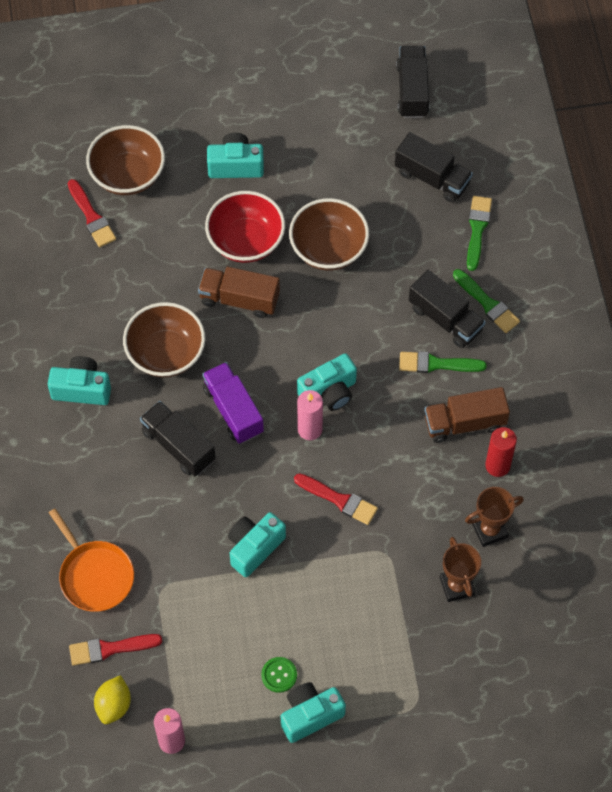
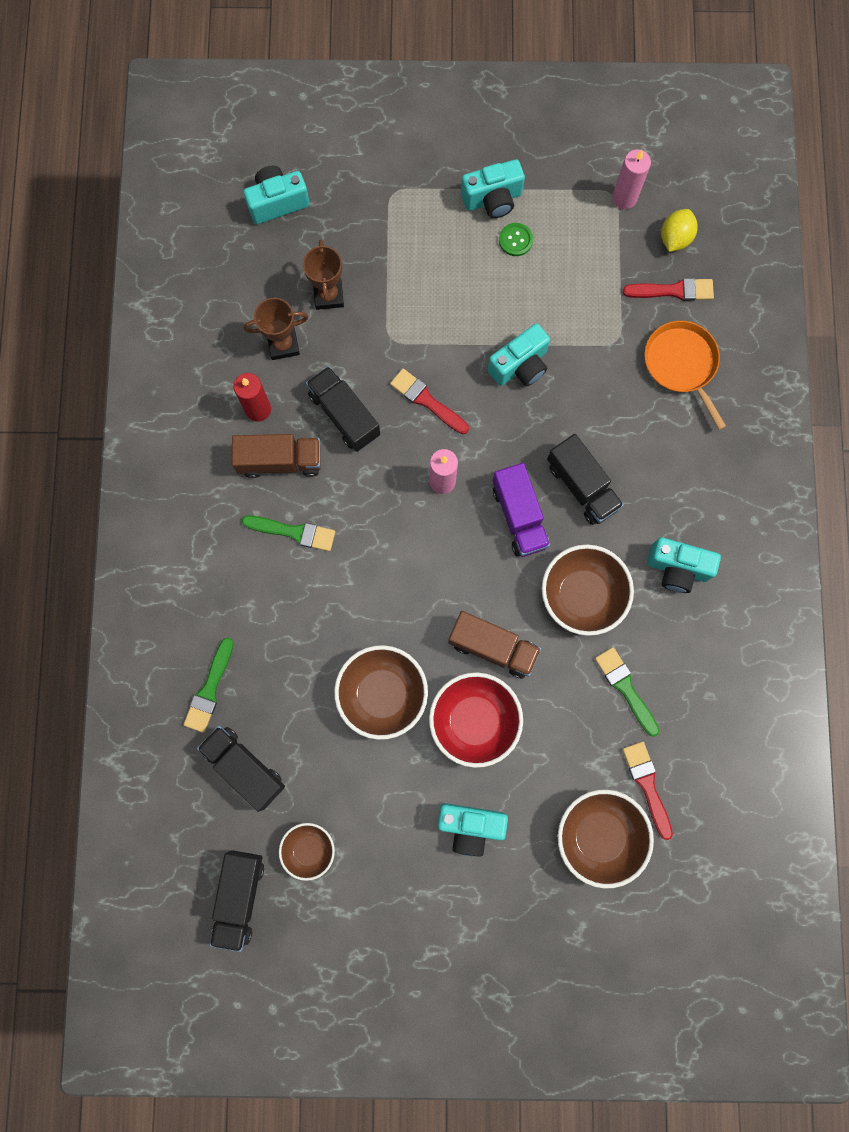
camera: 170 degrees left, 15 degrees up
turquoise camera [297,353,357,411] -> turquoise camera moved to [243,166,310,224]
black truck [409,270,486,348] -> black truck moved to [306,366,380,452]
green brush [453,269,520,333] -> green brush moved to [595,647,659,737]
none -> brown bowl [279,823,335,881]

